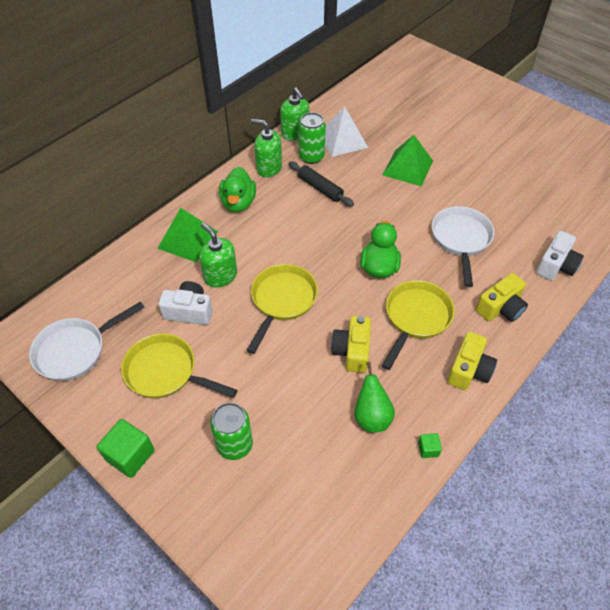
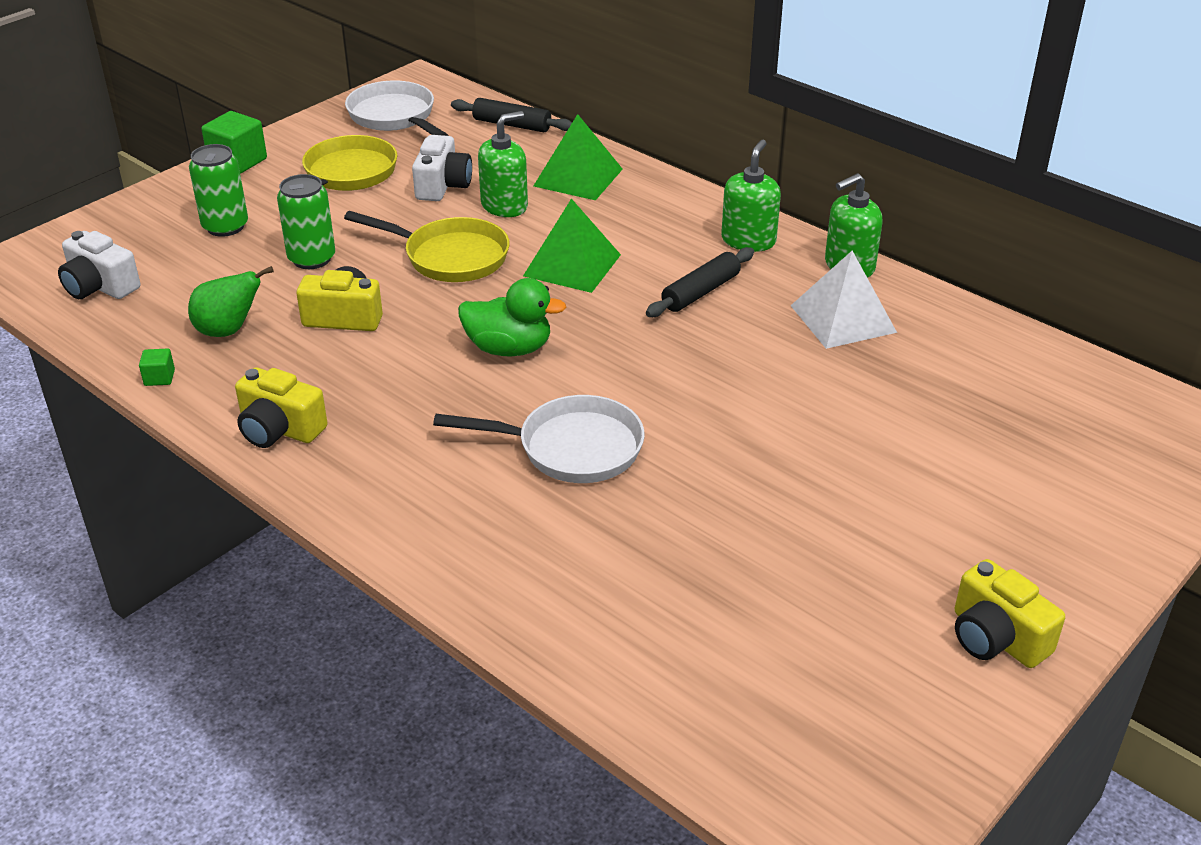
camera: 90 degrees right, 15 degrees down
green duck [219,167,256,212] -> none
green can [298,112,326,164] -> green can moved to [277,174,335,269]
yellow pan [382,280,455,370] -> none
green pyramid [383,135,433,186] -> green pyramid moved to [523,198,621,293]
yellow camera [476,273,528,322] -> yellow camera moved to [955,559,1065,668]
white camera [536,231,584,280] -> white camera moved to [58,231,140,299]
none -> black rolling pin [451,98,572,132]

